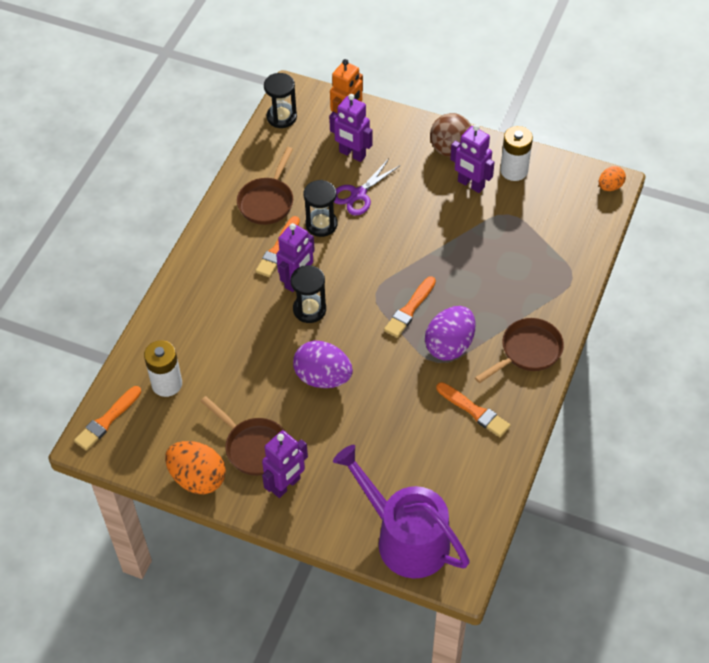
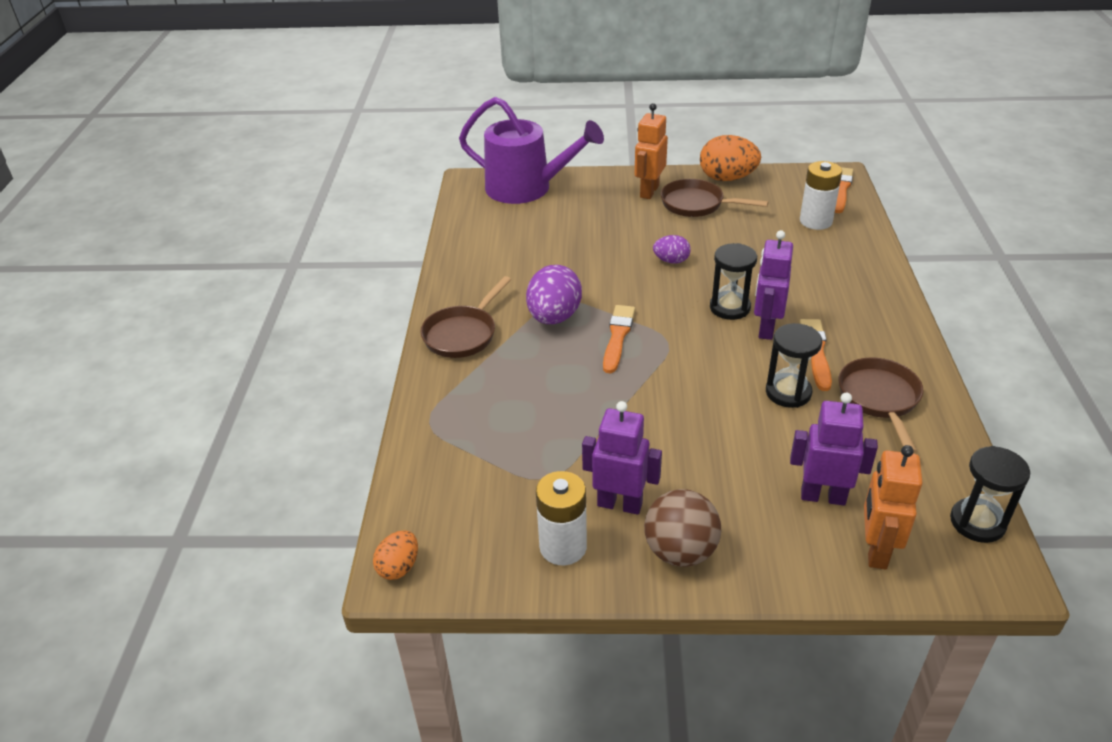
camera: 160 degrees right, 15 degrees down
purple robot [262,430,308,498] -> orange robot [635,103,668,199]
purple egg [293,341,353,388] -> purple egg [653,235,691,264], size x0.56
purple scissors [334,159,401,216] -> none
orange brush [436,382,511,437] -> none

